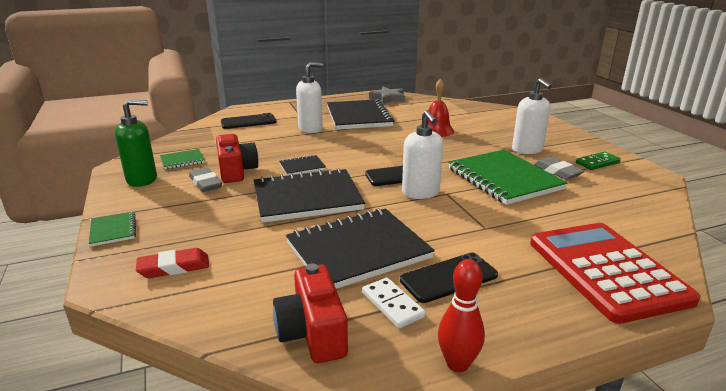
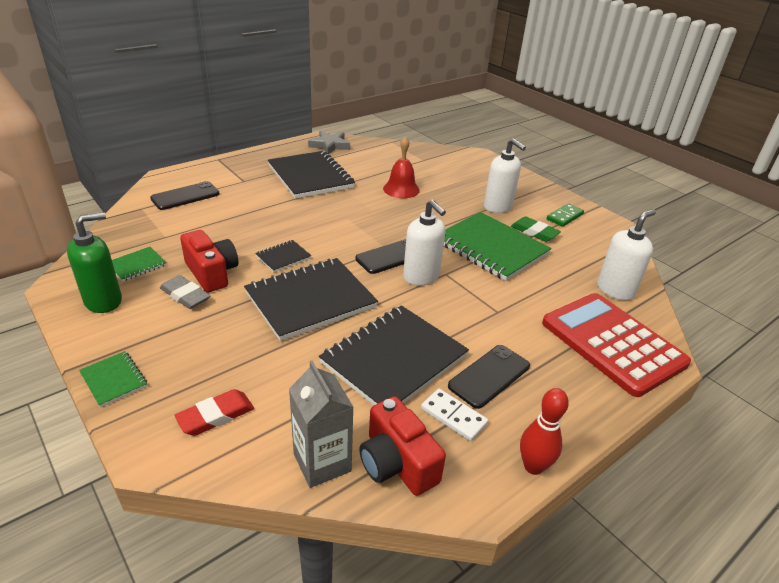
camera: 20 degrees left, 10 degrees up
white soap dispenser [296,62,323,133] -> white soap dispenser moved to [597,209,656,300]
grey eraser [533,157,584,180] -> green eraser [511,216,561,242]
none -> grey carton [289,361,354,488]

